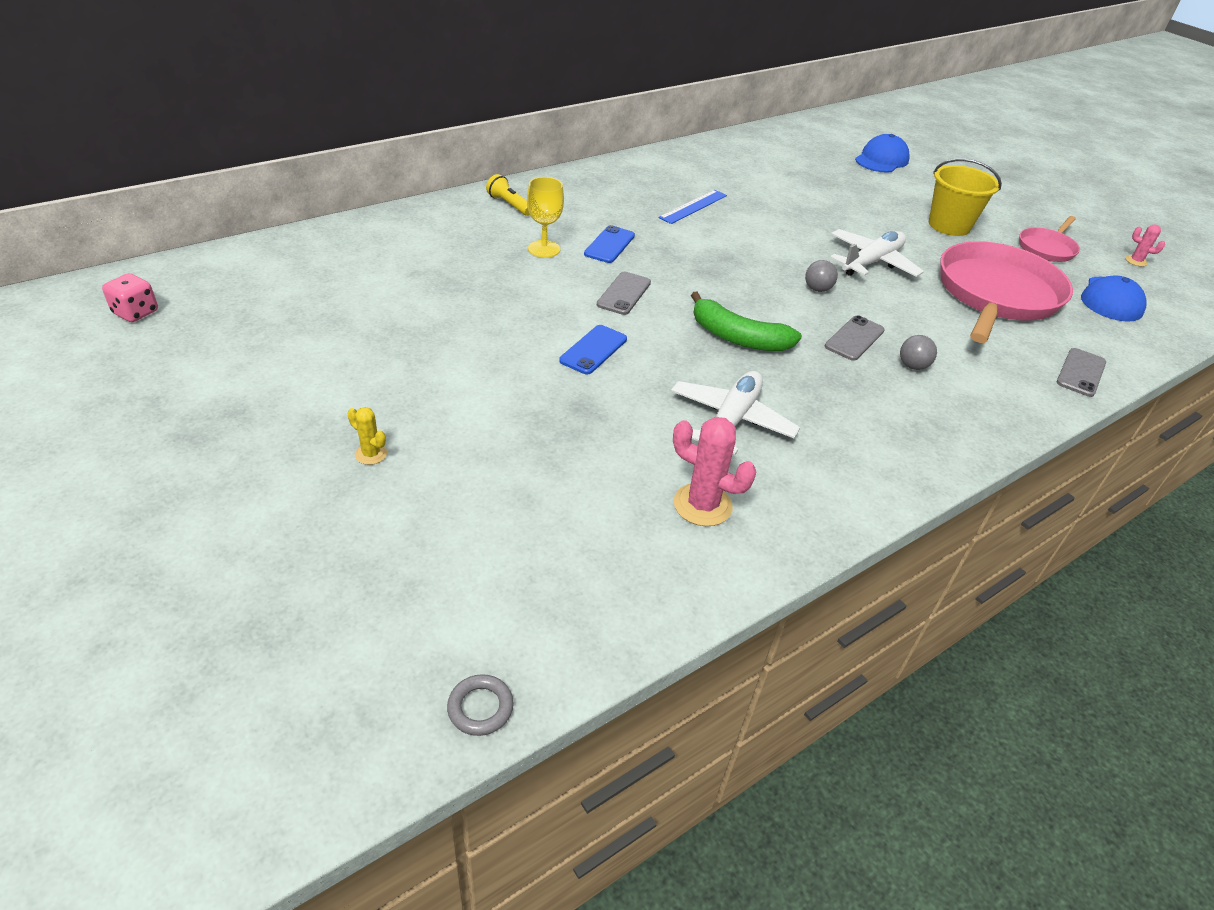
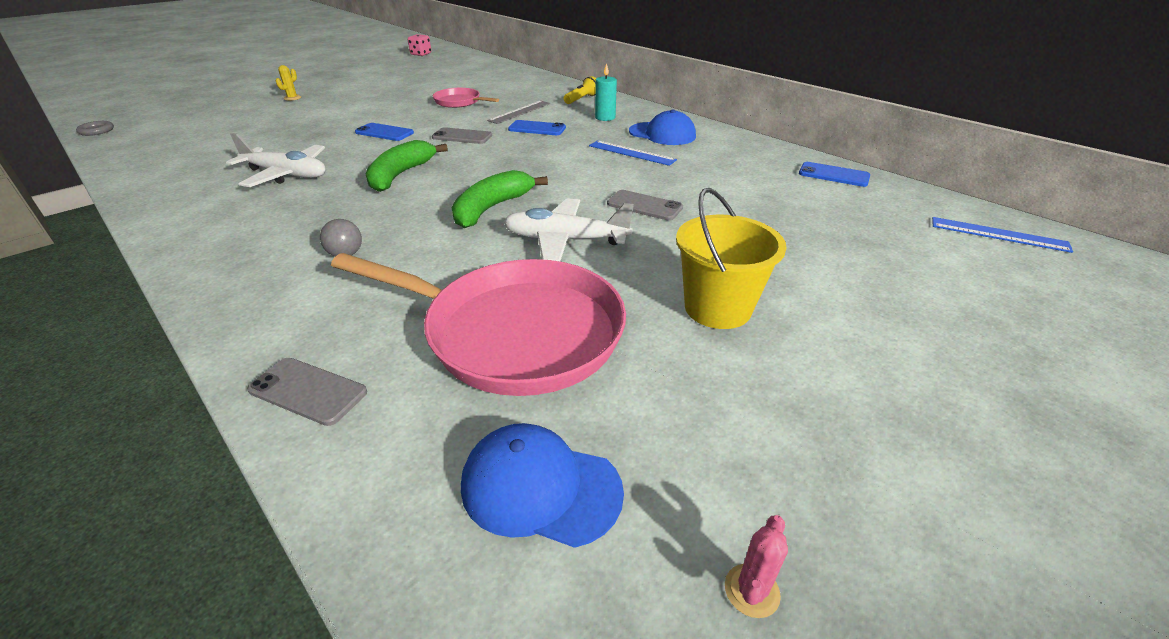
camera: 85 degrees right, 5 degrees down
yellow goblet [527,177,564,258] -> grey ruler [487,101,550,124]
pink cactus [673,417,756,526] -> none
grey ball [805,260,838,292] -> green banana [452,170,548,228]
grey phone [825,315,885,361] -> grey phone moved to [607,190,683,221]
white plane [830,229,924,277] -> white plane turned 150 degrees clockwise [503,198,634,261]
blue cap [855,134,910,173] -> blue cap moved to [629,110,696,145]
pink pan [1019,216,1080,262] -> pink pan moved to [433,88,499,108]
none -> turquoise candle [595,63,617,121]
none -> blue phone [799,162,870,187]
none -> blue ruler [932,217,1073,253]

